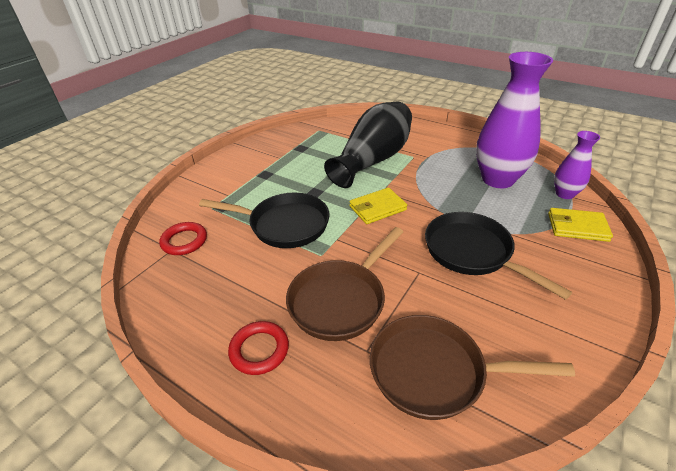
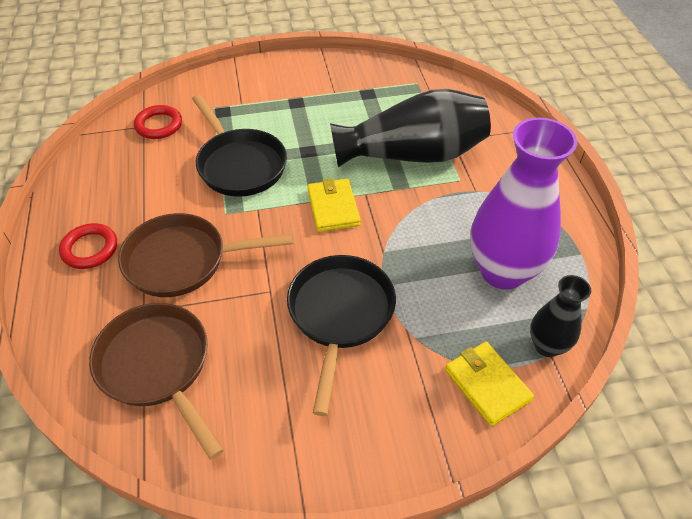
camera: 45 degrees right, 10 degrees up
yellow wallet [349,188,407,224] -> yellow wallet turned 60 degrees clockwise [307,178,361,232]
purple vase [554,131,600,199] -> black vase [530,275,591,357]

